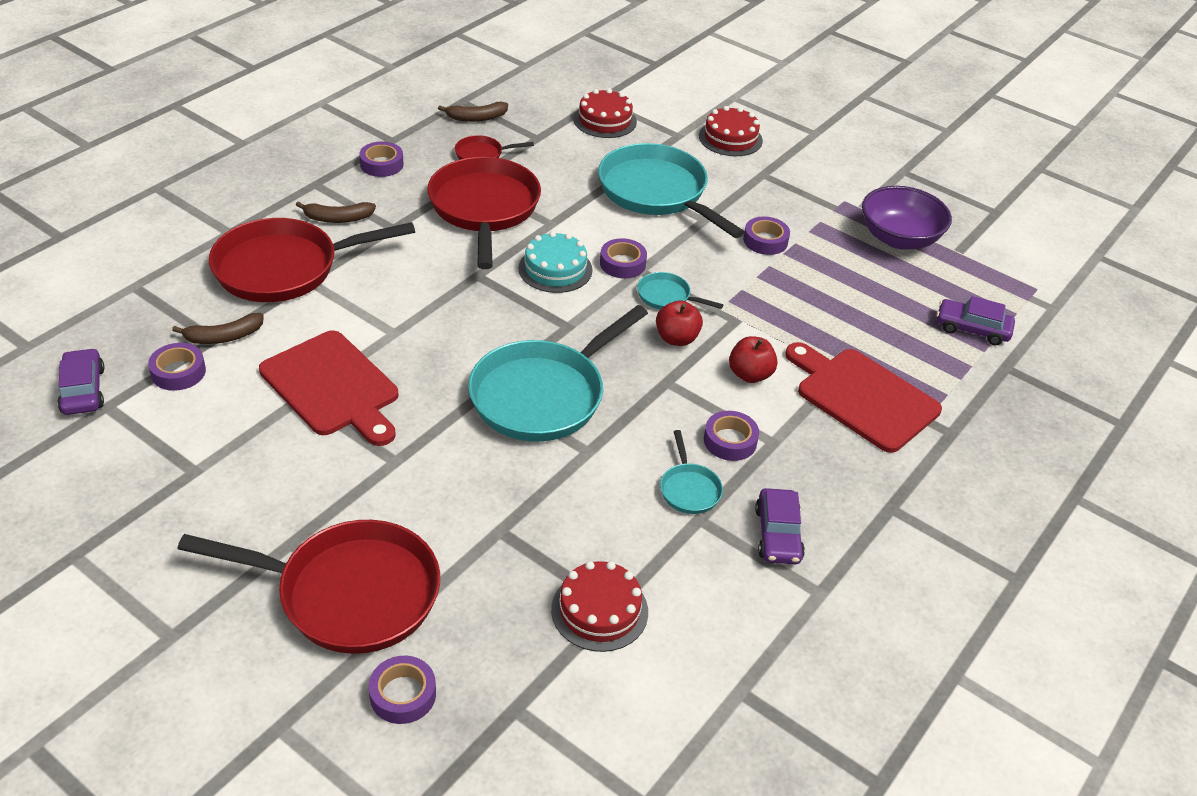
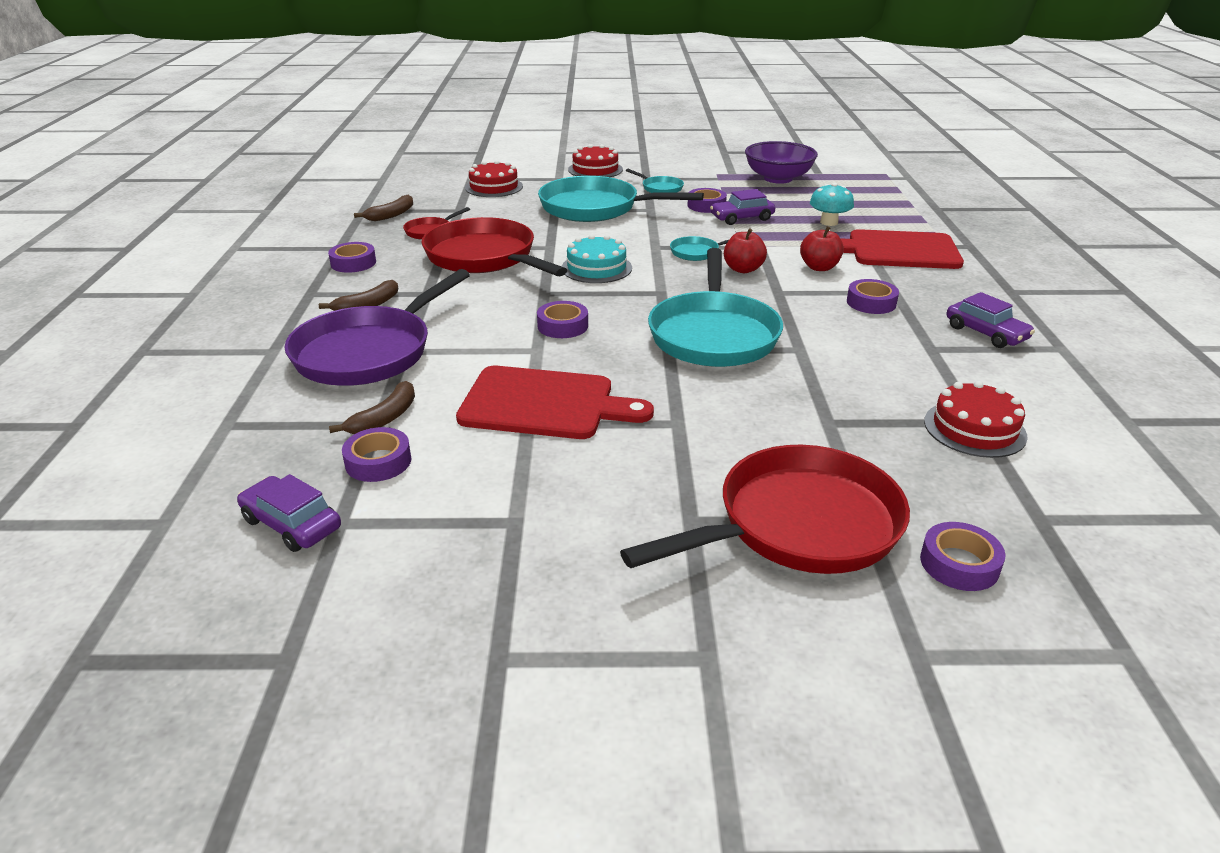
camera: 35 degrees left, 10 degrees down
red pan [209,218,415,302] -> purple pan [284,269,470,386]
purple tape [600,238,647,279] -> purple tape moved to [537,301,588,338]
turquoise pan [660,430,723,514] -> turquoise pan moved to [626,169,684,193]
purple car [937,296,1015,345] -> purple car moved to [710,189,775,225]
none -> turquoise mushroom [810,182,854,226]

